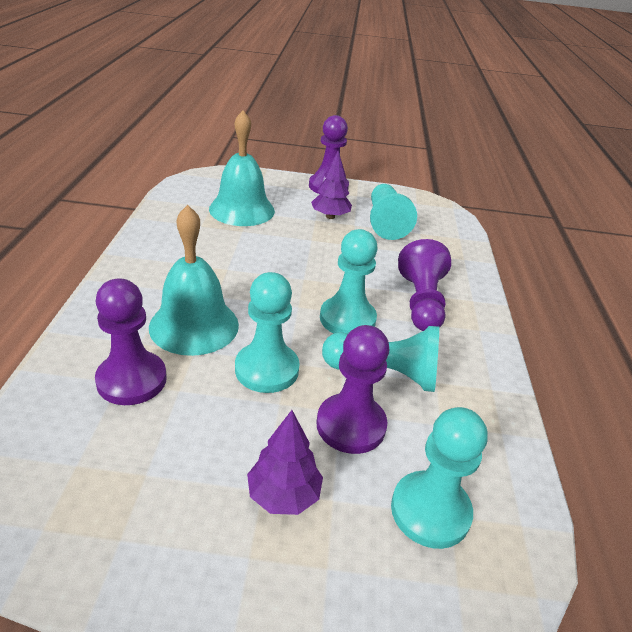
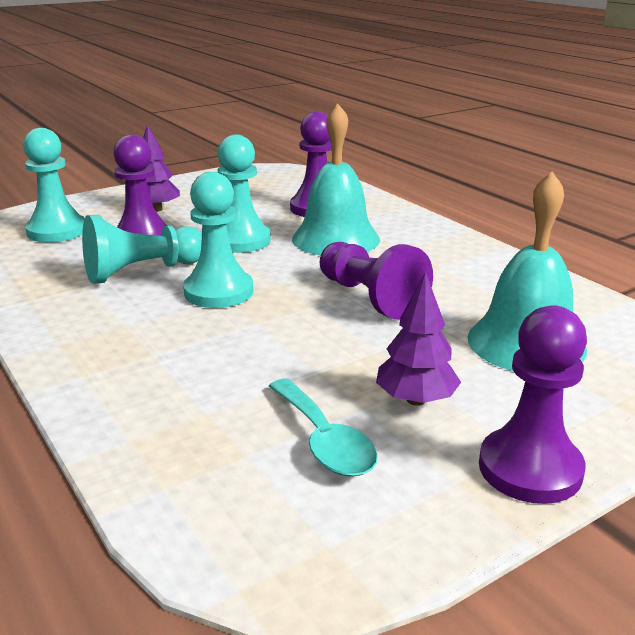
camera: 145 degrees right, 10 degrees down
turquoise pawn [370,184,417,240] -> turquoise spoon [269,379,378,477]
purple pawn [398,239,451,331] -> purple pawn moved to [320,242,433,320]

